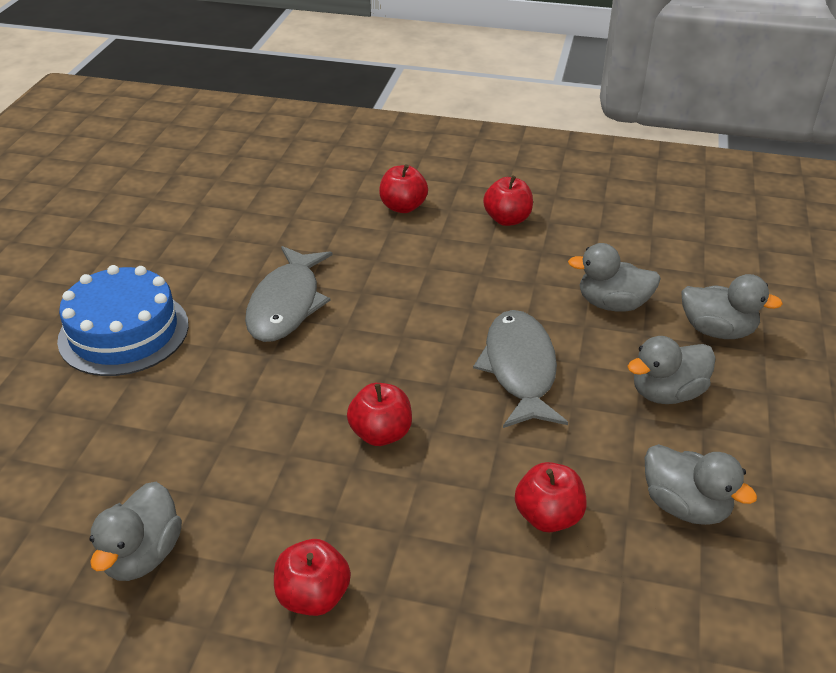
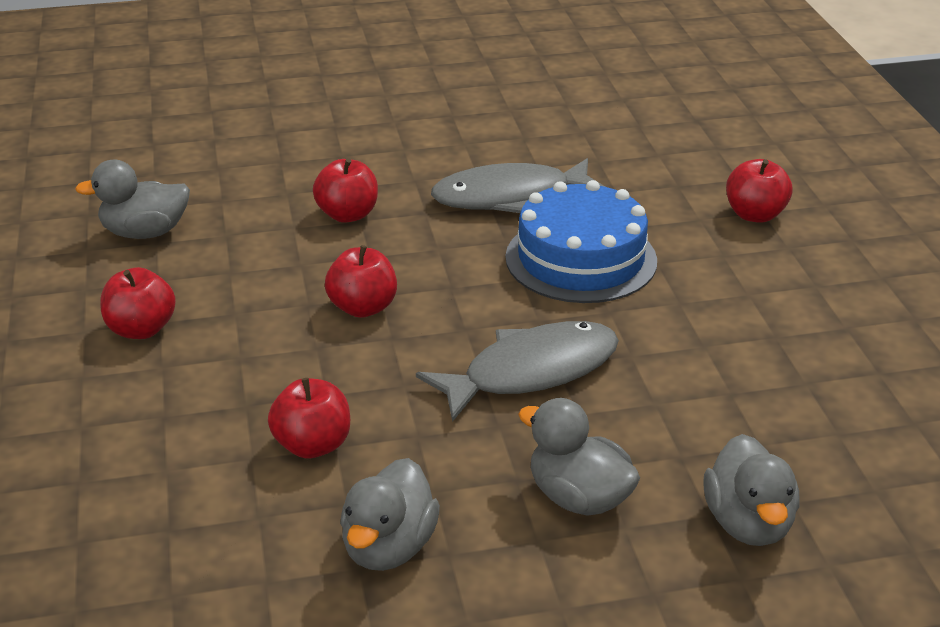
camera: 65 degrees right, 5 degrees down
blue cake [57,265,189,376] -> blue cake moved to [505,180,657,303]
red apple [483,176,533,226] -> red apple moved to [313,158,378,223]
grey duck [568,243,661,312] -> none

